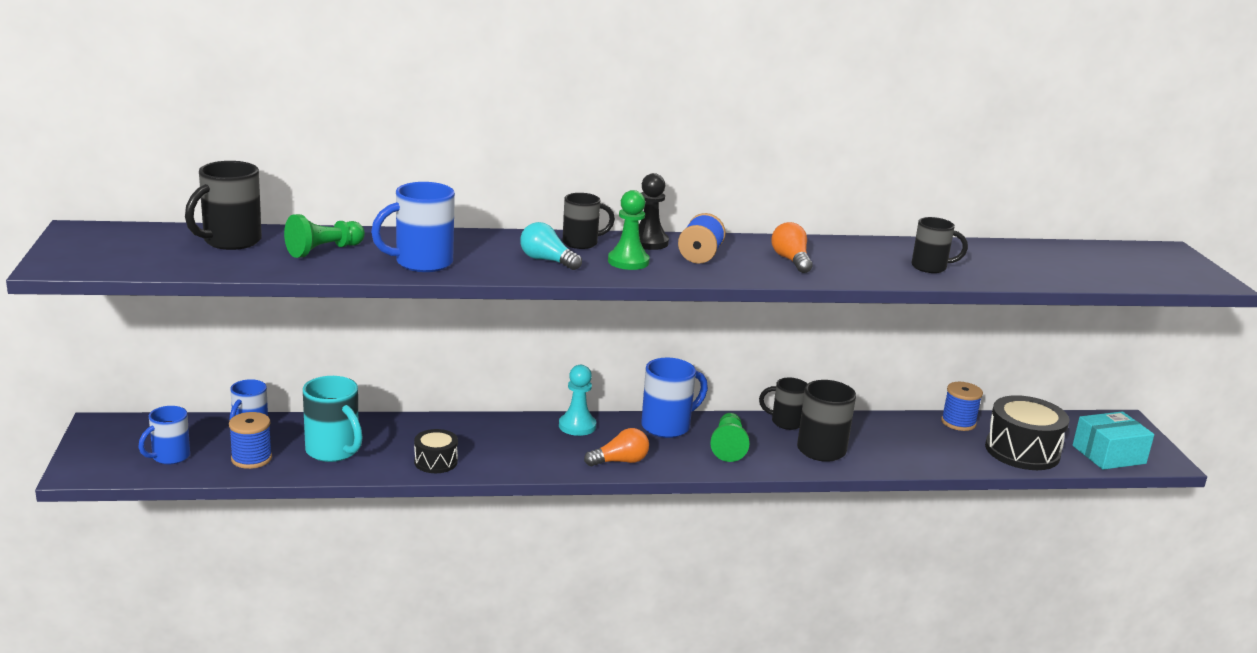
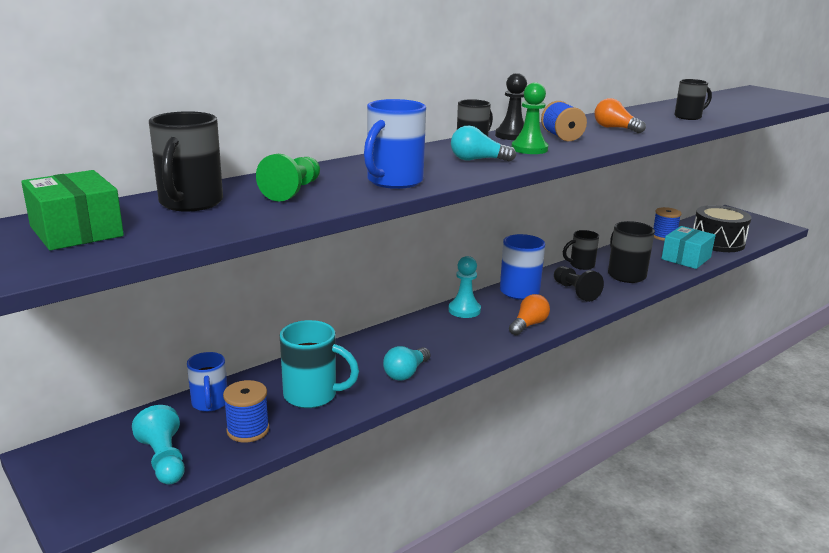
camera: 30 degrees left, 0 degrees up
blue mug [138,406,190,464] -> turquoise pawn [132,405,185,484]
black drum [414,429,458,473] -> turquoise light bulb [383,346,430,381]
green pawn [710,413,750,462] -> black pawn [554,266,604,302]
turquoise box [1073,411,1154,470] -> turquoise box moved to [661,226,716,269]
none -> green box [21,170,124,250]

